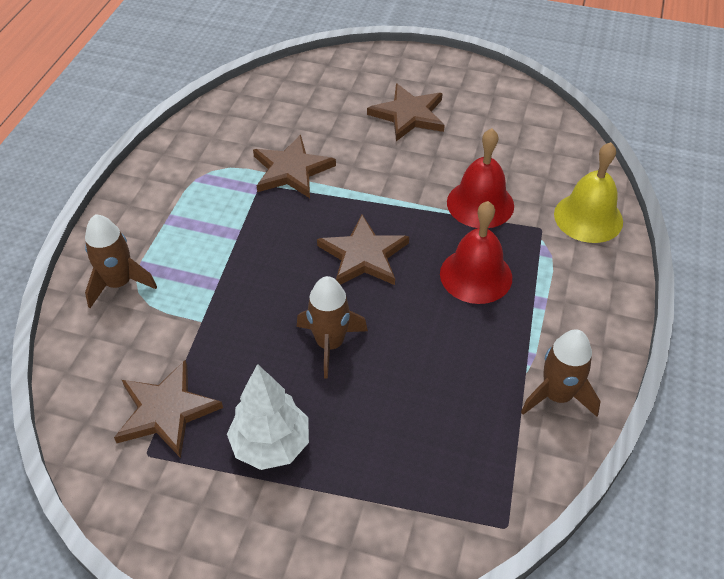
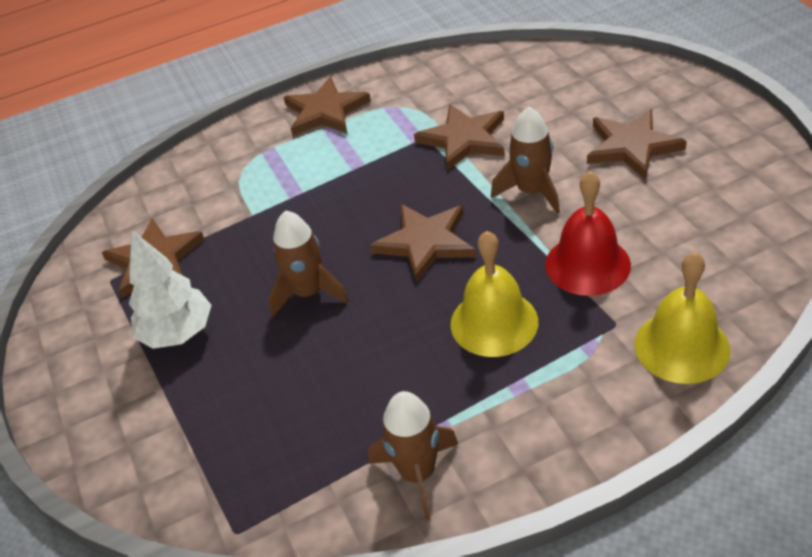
camera: 55 degrees right, 5 degrees down
brown rocket [85,214,157,308] -> brown rocket moved to [491,106,560,214]
red bell [440,201,512,304] -> yellow bell [451,231,538,357]
none -> brown star [283,77,371,136]

